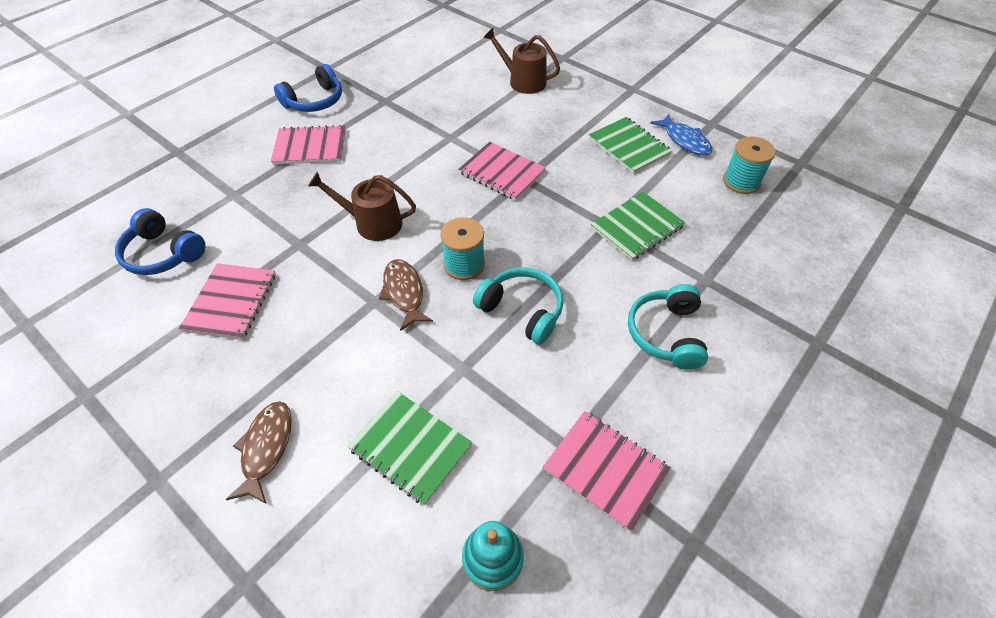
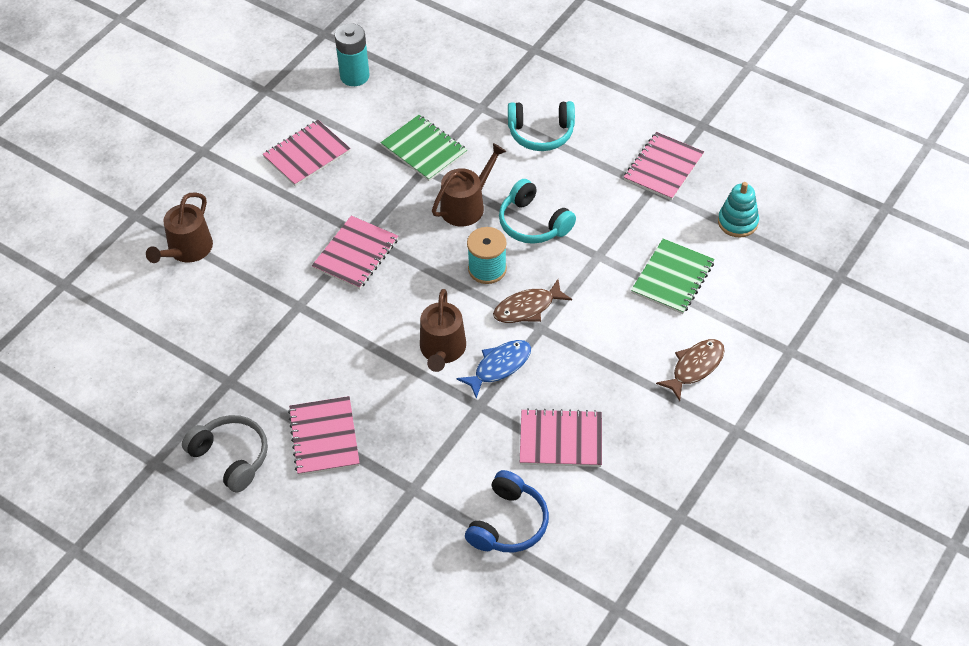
camera: 95 degrees left, 0 degrees up
brown fish [225,401,292,504] -> brown fish turned 135 degrees clockwise [656,339,725,401]
blue headphones [274,64,342,112] -> grey headphones [182,415,268,493]
turquoise headphones [473,268,563,344] -> turquoise headphones turned 75 degrees counterclockwise [499,179,576,244]
green notebook [589,117,672,174] -> pink notebook [263,120,351,186]
blue fish [650,114,712,155] -> blue fish moved to [456,340,531,398]
turquoise spool [723,137,776,194] -> turquoise battery [335,23,370,86]
none -> brown watering can [432,143,506,227]

